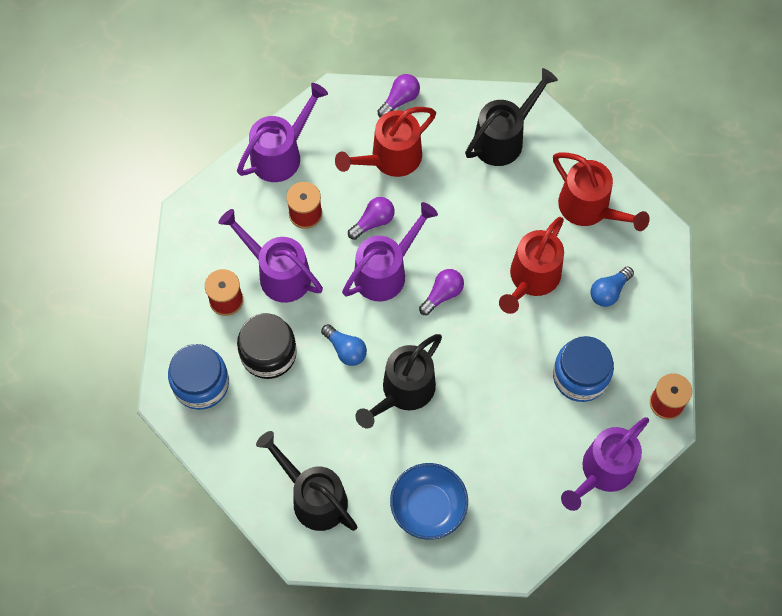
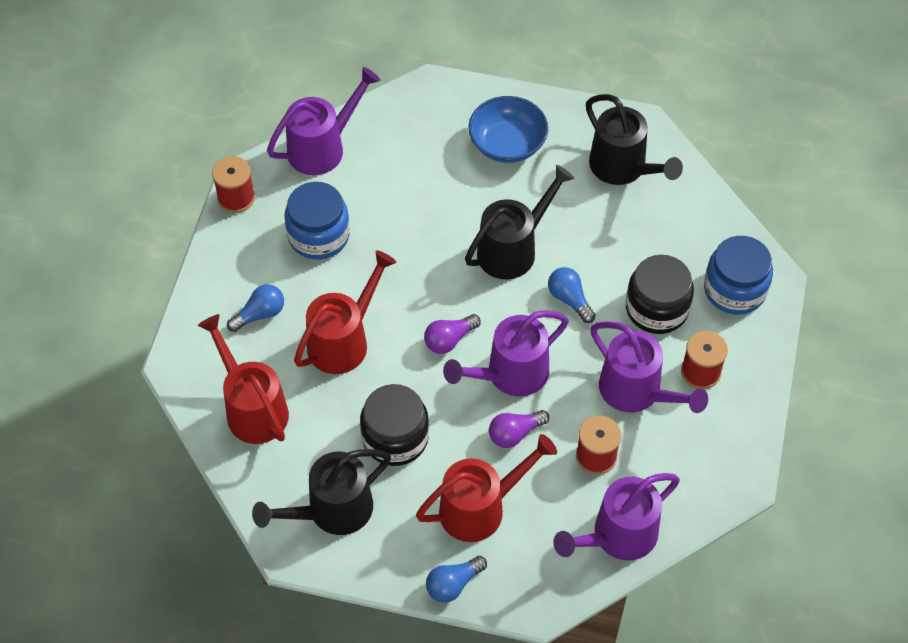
camera: 170 degrees left, 10 degrees down
purple light bulb [377,74,420,117] -> blue light bulb [426,556,487,603]
none -> black jar [360,384,429,466]

